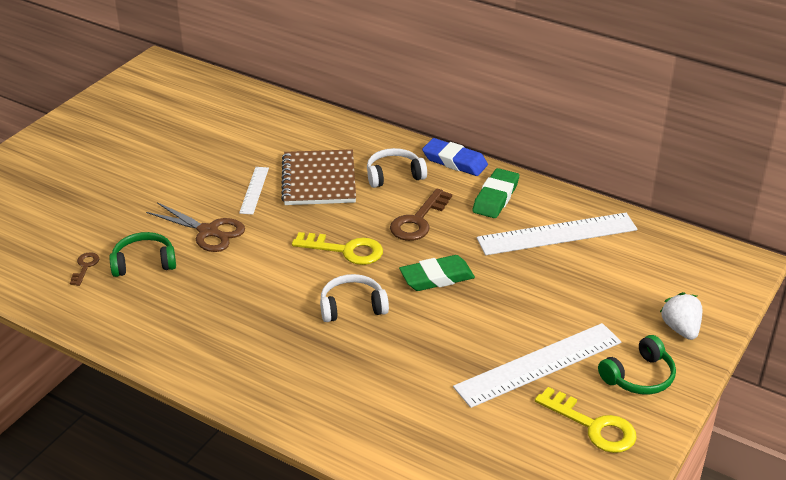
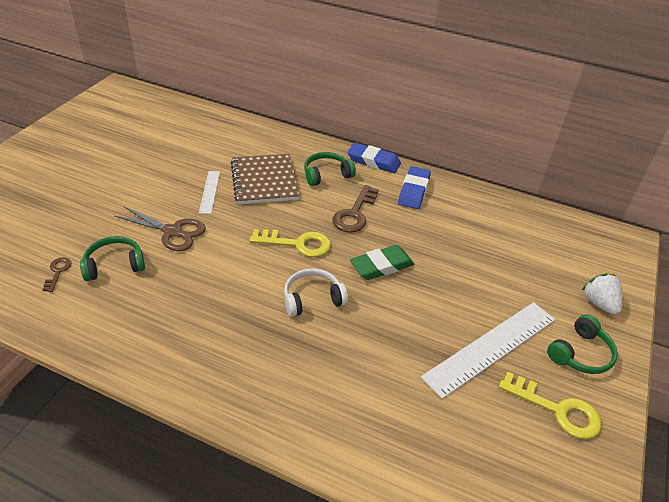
camera: 10 degrees left, 5 degrees up
white headphones [367,148,427,188] -> green headphones [304,152,356,186]
green eraser [472,168,519,218] -> blue eraser [398,166,431,209]
white ruler [477,213,637,255] -> none

